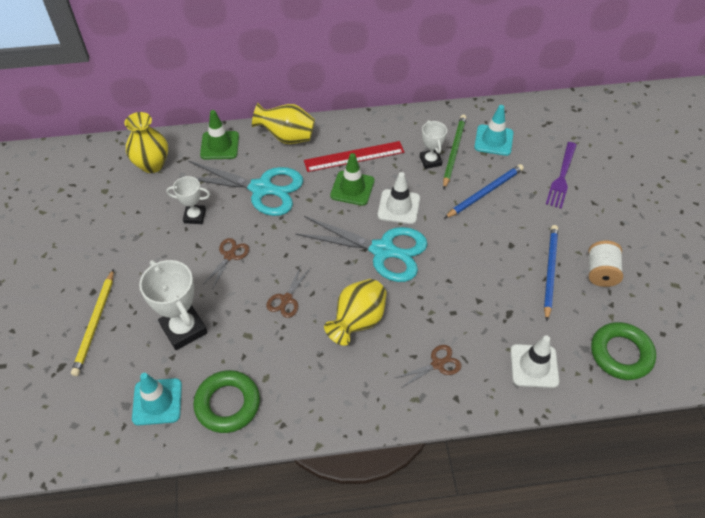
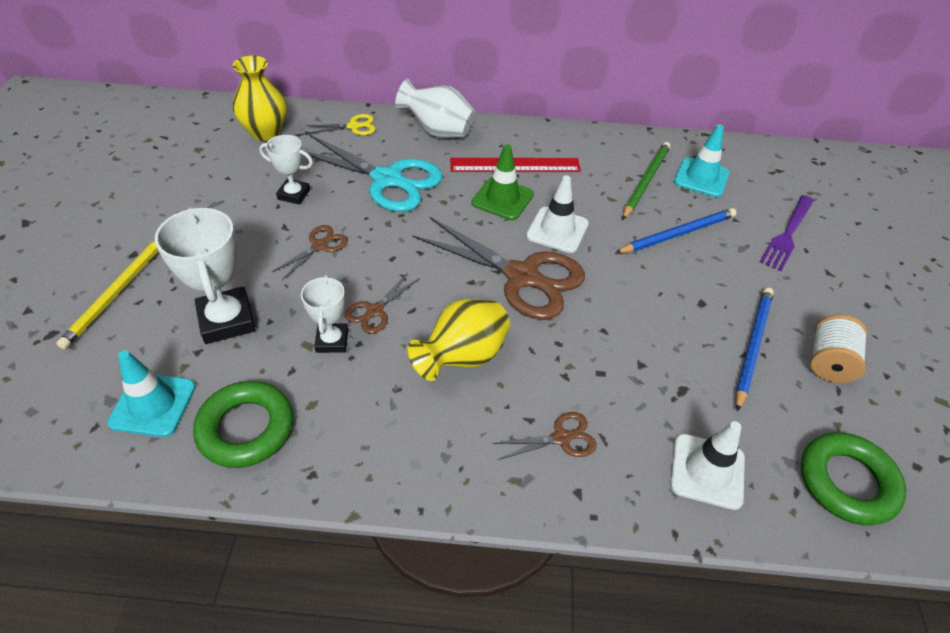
camera: 10 degrees right, 5 degrees down
green traffic cone [200,110,239,159] -> yellow scissors [306,114,376,135]
yellow vase [252,103,315,144] -> white vase [395,79,475,138]
turquoise scissors [296,216,428,282] -> brown scissors [413,217,585,320]
white trophy [420,120,447,169] -> white trophy moved to [301,275,348,353]

